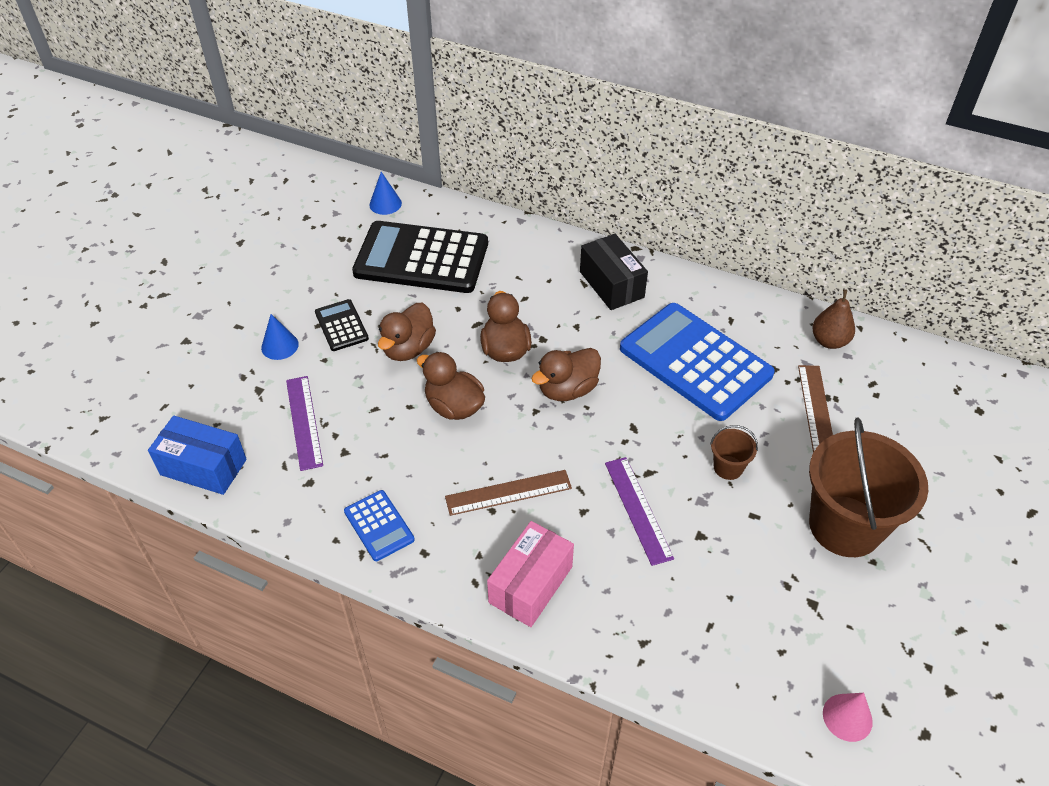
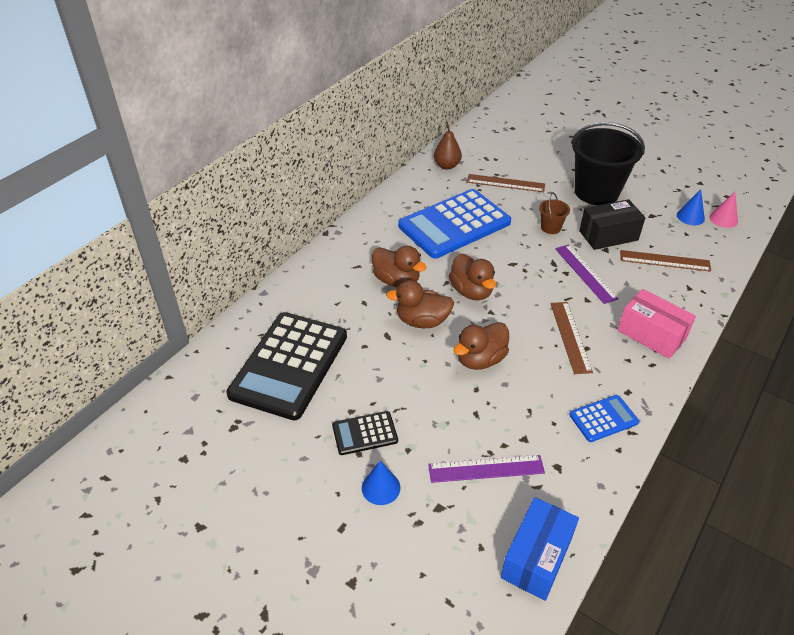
camera: 80 degrees left, 5 degrees down
blue cone [369,172,402,215] -> blue cone moved to [677,189,705,225]
brown duck [378,303,436,361] -> brown duck moved to [372,246,427,287]
black box [580,234,648,310] -> black box moved to [579,199,645,250]
purple ruler [605,457,674,566] -> purple ruler turned 75 degrees clockwise [555,244,618,304]
brown bucket [809,417,928,557] -> black bucket [571,122,645,205]
none -> brown ruler [620,250,711,272]

